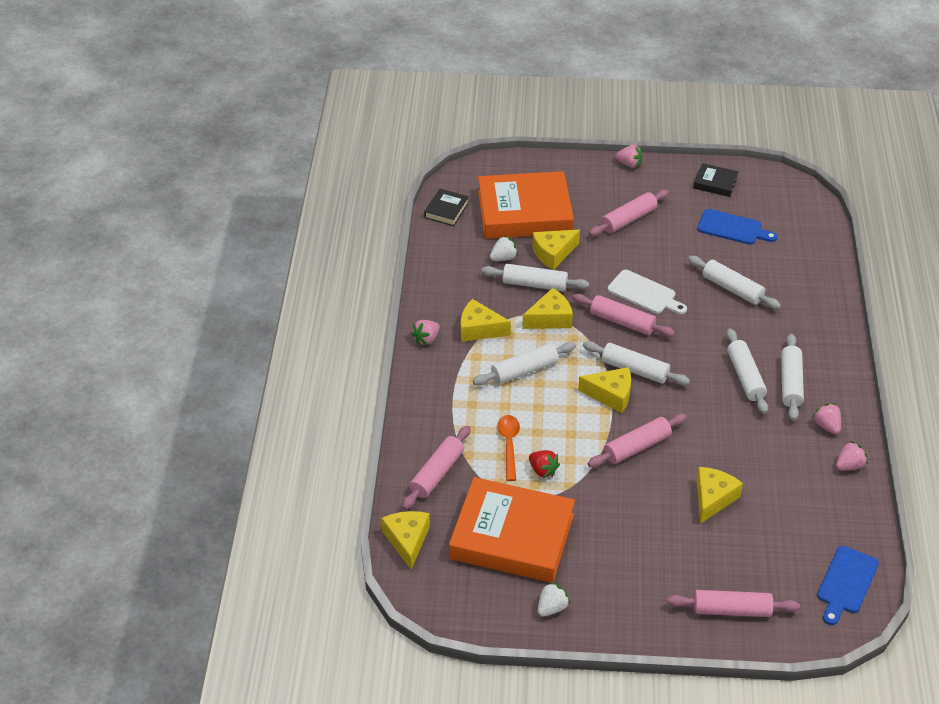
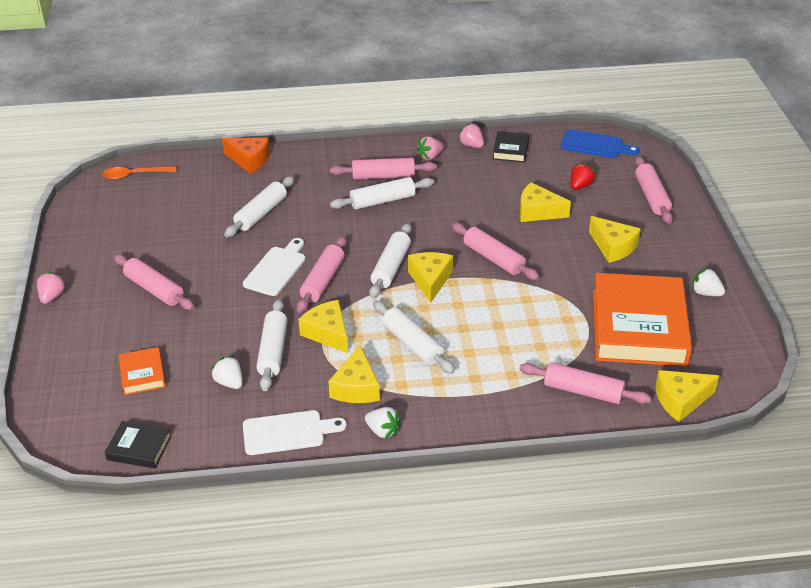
camera: 100 degrees left, 5 degrees down
pink strawberry [411,320,440,345] -> white strawberry [365,407,401,439]
orange book [478,171,574,239] -> orange book [118,347,166,395], size x0.44
orange spoon [497,415,520,481] -> orange spoon moved to [102,166,177,180]
red strawberry [529,450,560,478] -> red strawberry moved to [571,163,596,190]
yellow cheese [532,229,580,270] -> yellow cheese moved to [589,216,640,263]
black book [694,163,739,197] -> black book moved to [493,131,529,162]
blue cutting board [697,209,778,245] -> none
white rolling pin [781,334,804,421] -> pink rolling pin [330,158,437,179]
none -> orange cheese [222,137,270,174]
none -> white cutting board [243,410,347,455]

